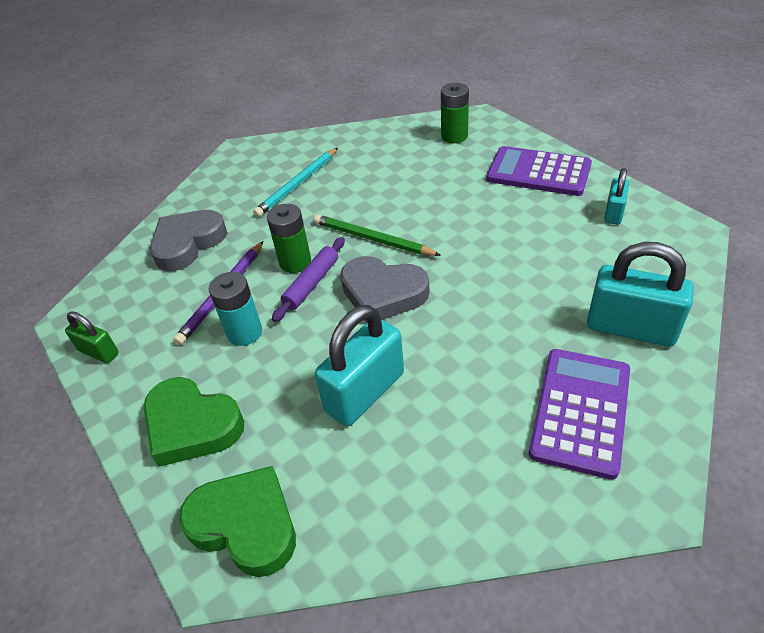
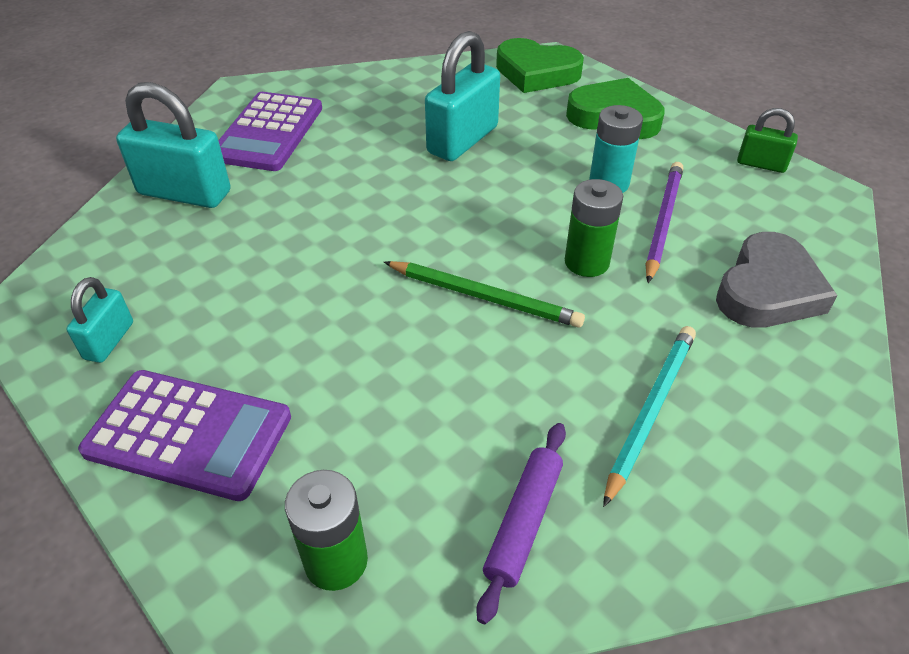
camera: 170 degrees right, 0 degrees up
purple rolling pin [272,237,345,322] -> purple rolling pin moved to [477,423,566,624]
grey heart [340,256,429,323] -> none

